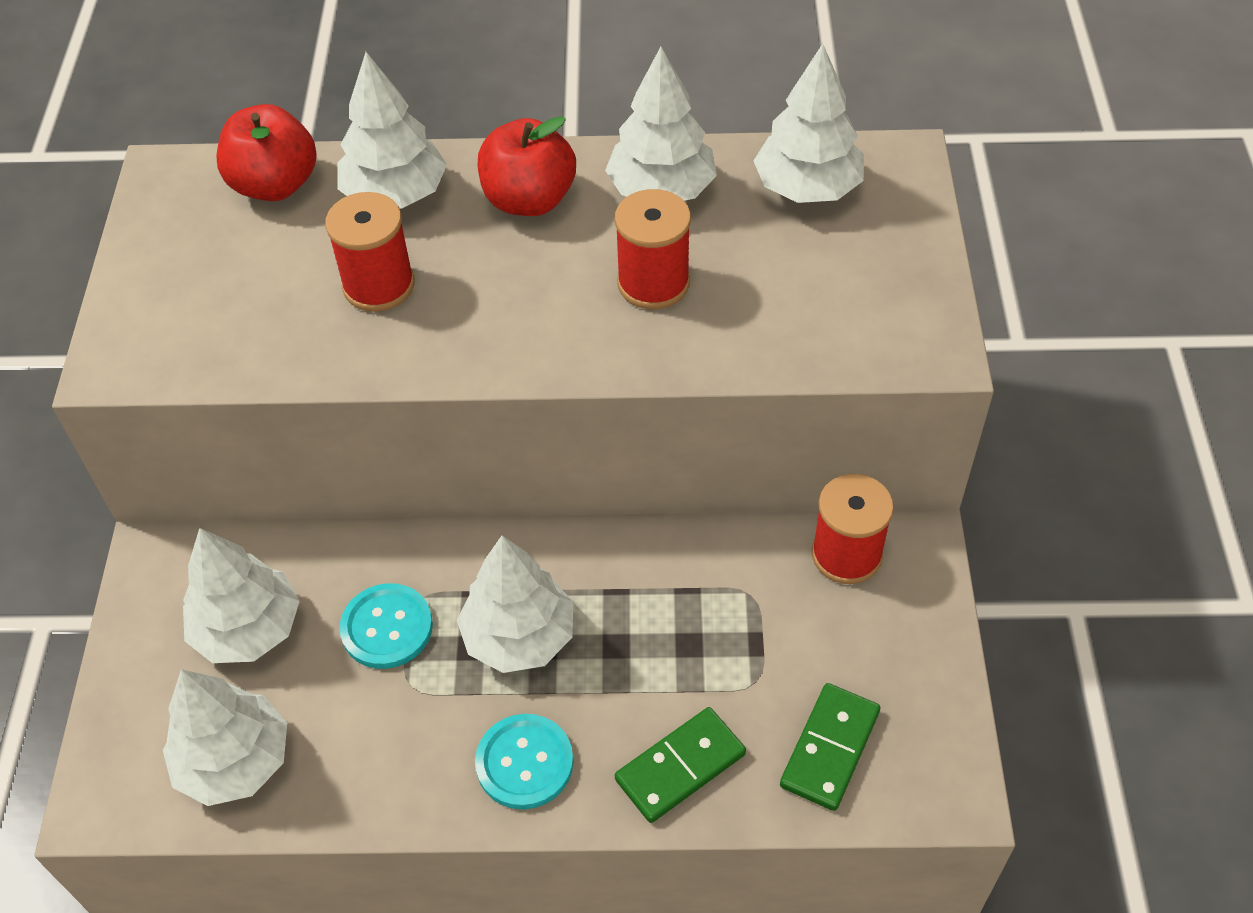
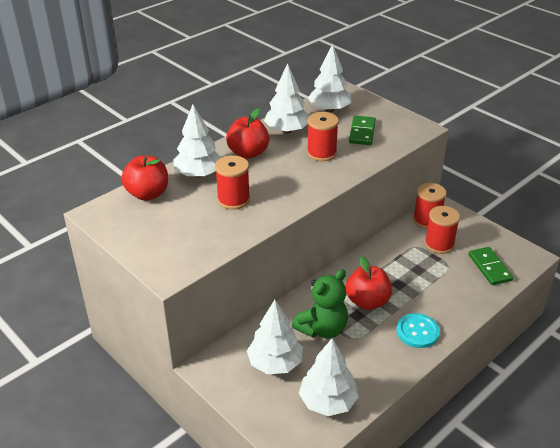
camera: 45 degrees left, 15 degrees down
turquoise button [339,583,433,669] -> green teddy bear [292,269,348,338]
white tree [457,535,573,673] -> red apple [346,256,392,310]
green domino [615,707,746,823] -> green domino moved to [349,116,376,145]
none -> red spool [425,206,460,254]

